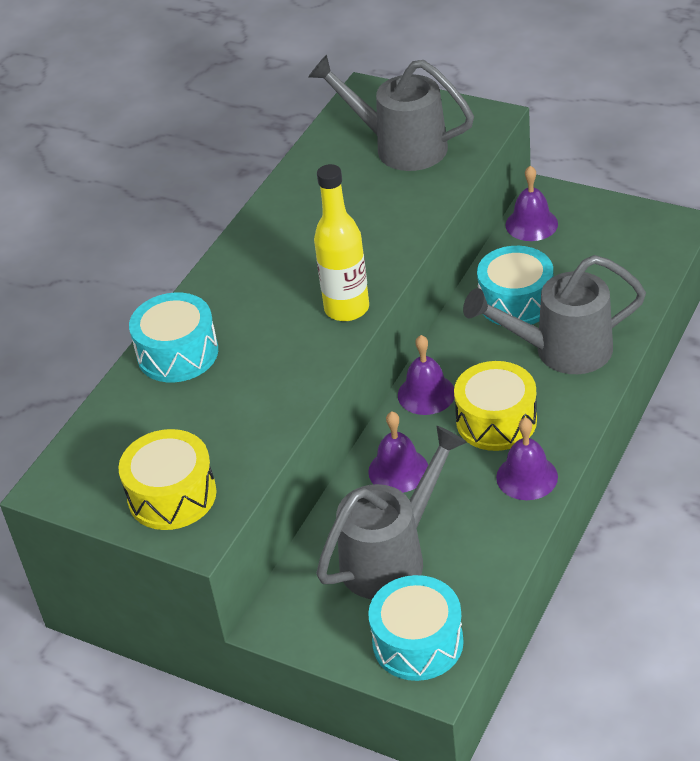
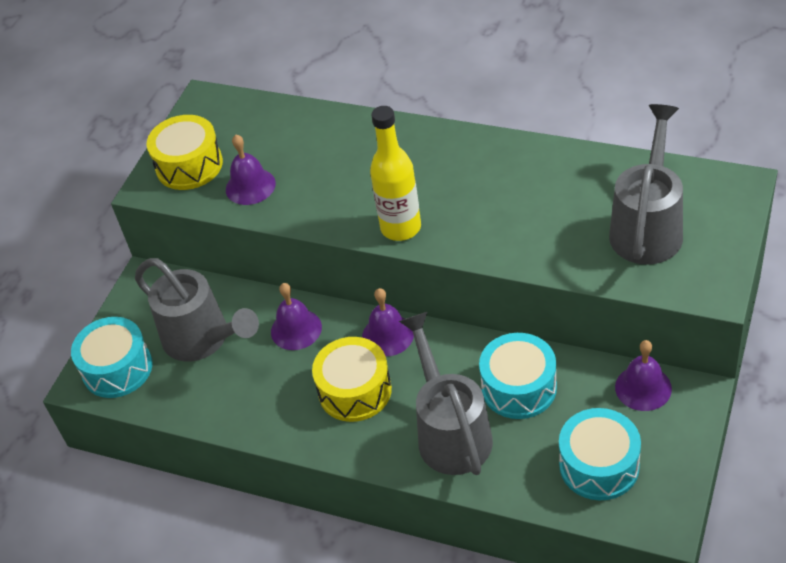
camera: 85 degrees right, 5 degrees up
turquoise drum [129,293,218,382] -> turquoise drum moved to [559,408,641,500]
purple bell [496,417,558,500] -> purple bell moved to [226,135,276,205]

